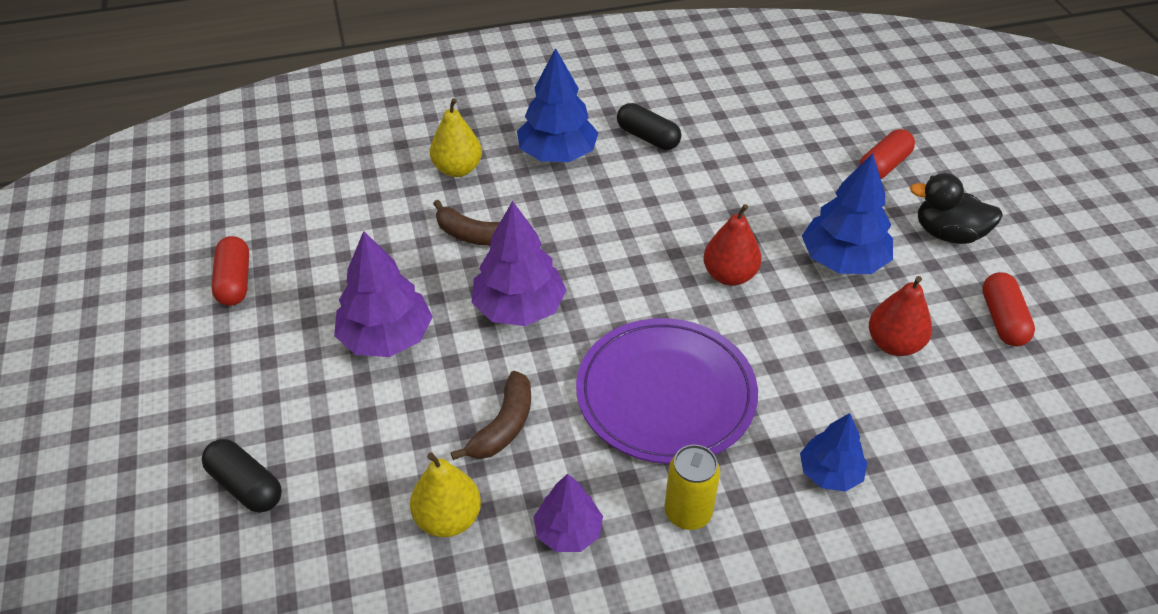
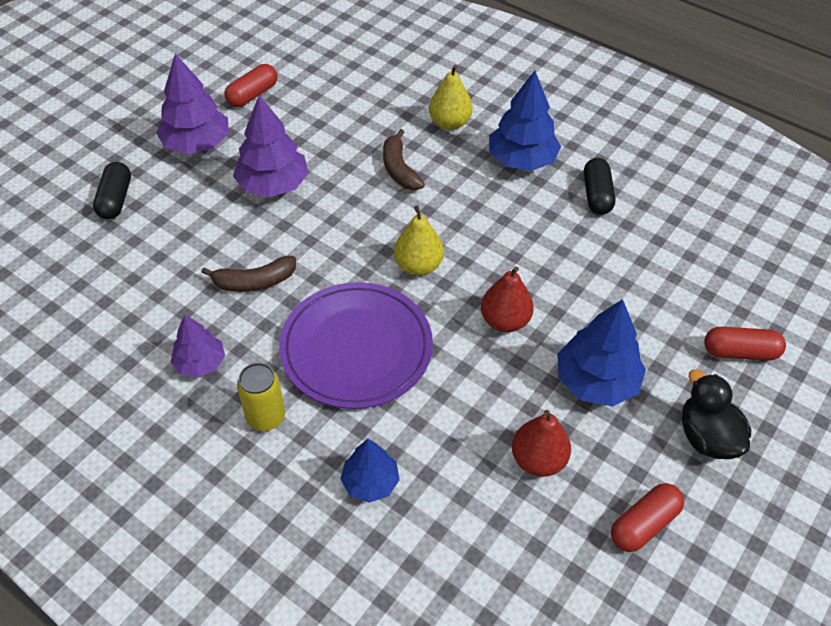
camera: 50 degrees right, 5 degrees up
yellow pear [410,452,481,537] -> yellow pear moved to [394,206,444,276]
purple tree [472,201,567,326] -> purple tree moved to [156,54,229,154]

